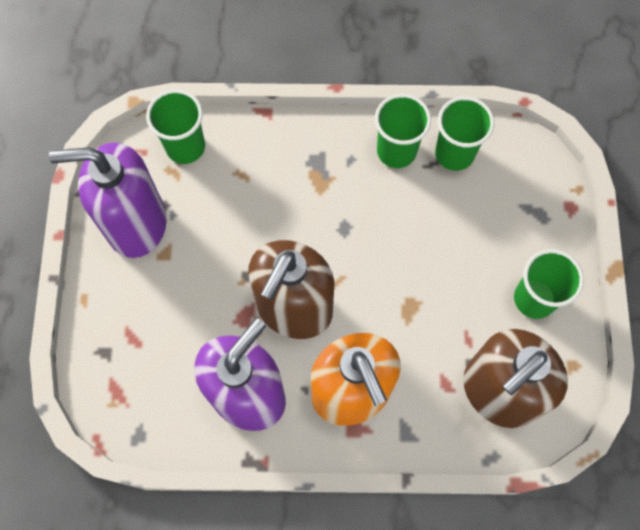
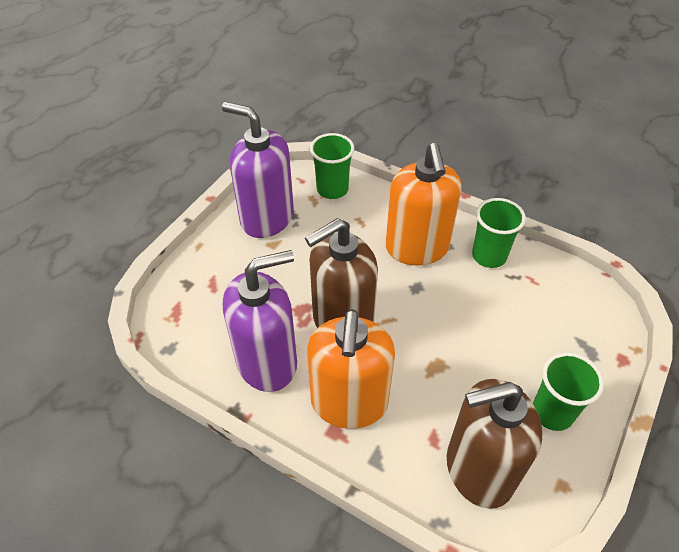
camera: 30 degrees right, 20 degrees down
green cup [435,96,494,171] -> none
none -> orange soap dispenser [386,143,462,266]

